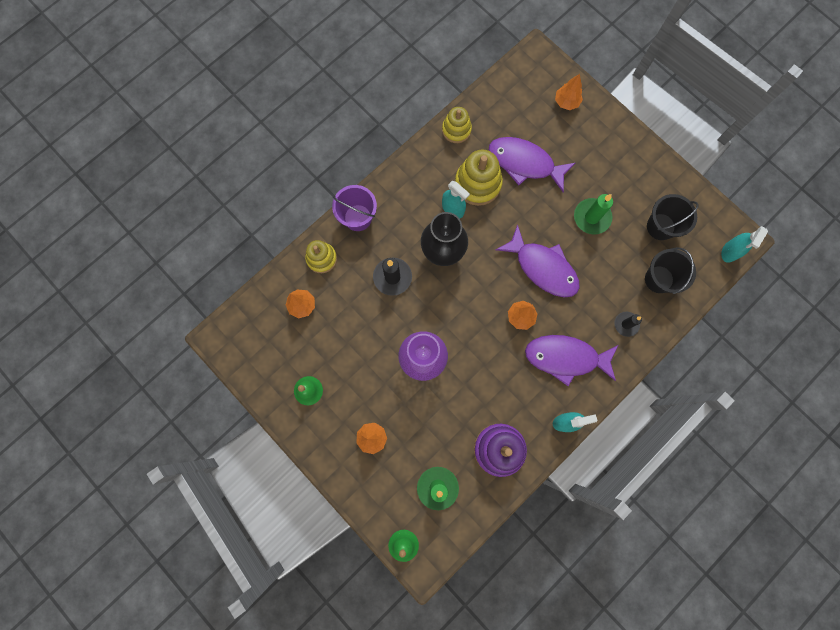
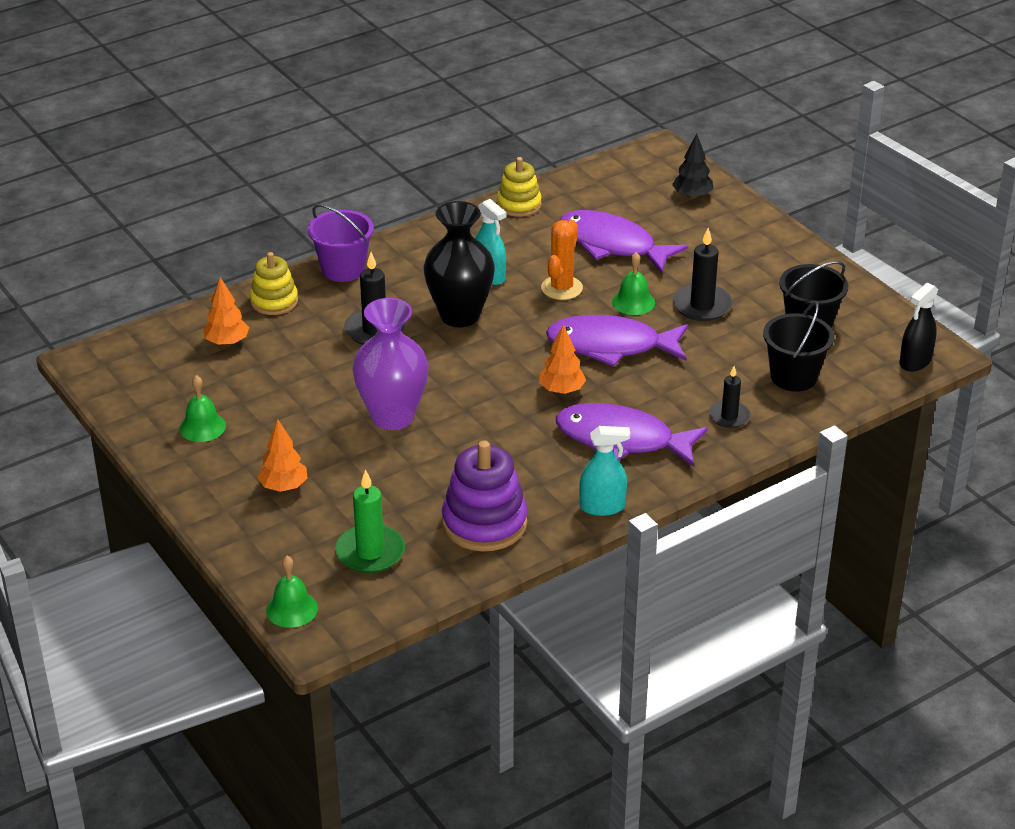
camera: 10 degrees right, 40 degrees down
yellow stacking toy [455,150,503,206] -> none
purple fish [496,224,580,298] -> purple fish turned 135 degrees clockwise [546,315,688,367]
orange tree [555,74,583,110] -> black tree [672,133,714,199]
green candle [574,194,613,235] -> black candle [672,228,733,321]
turquoise spray bottle [721,226,768,263] -> black spray bottle [899,283,938,371]
none -> orange cactus [541,220,583,300]
none -> green bell [612,252,655,315]

